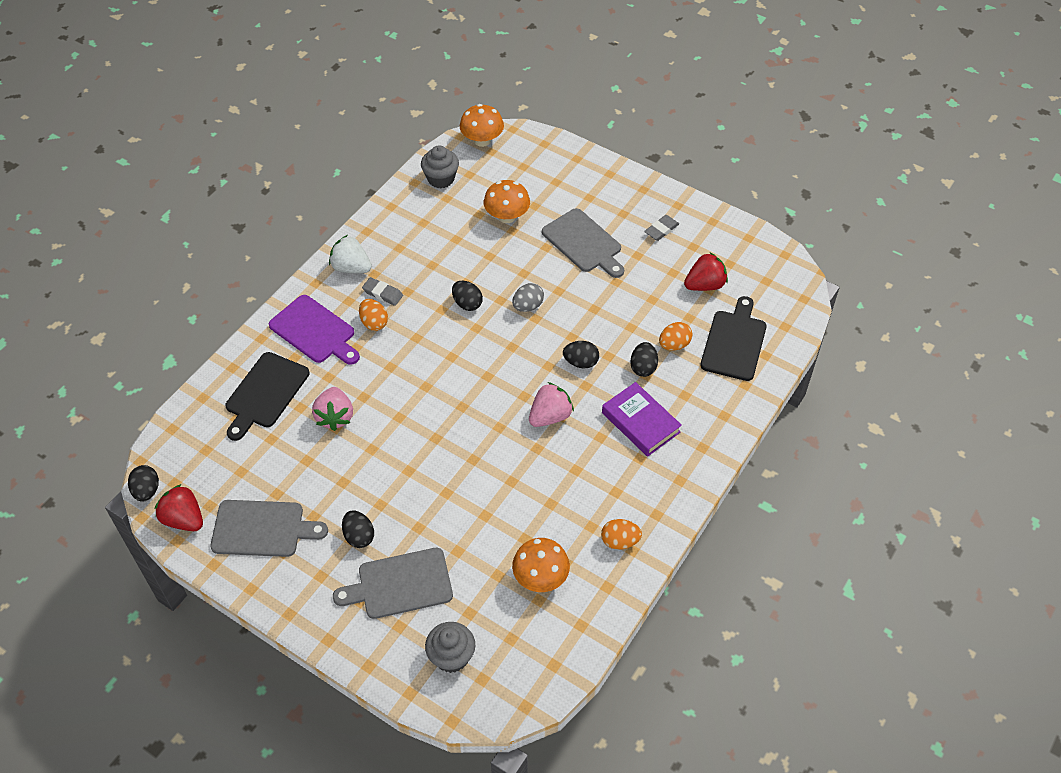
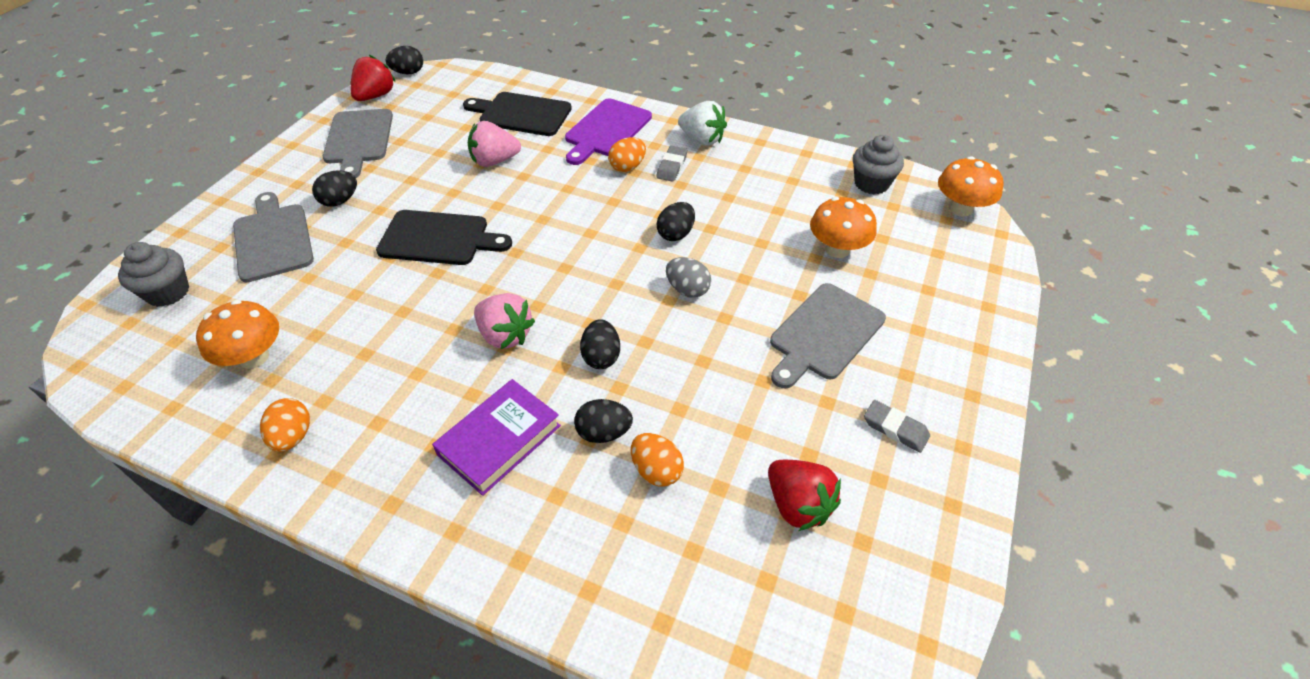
camera: 80 degrees right, 5 degrees down
white strawberry [329,235,372,273] -> white strawberry turned 105 degrees clockwise [678,101,727,146]
black cutting board [700,296,767,381] -> black cutting board moved to [376,210,512,265]

